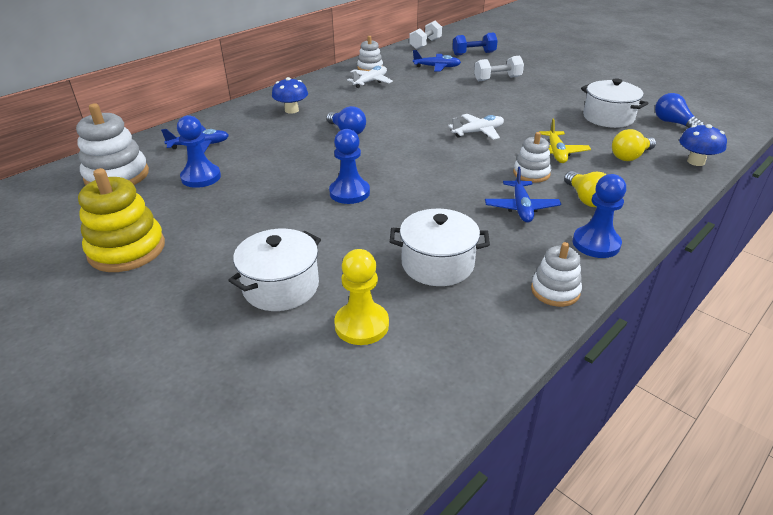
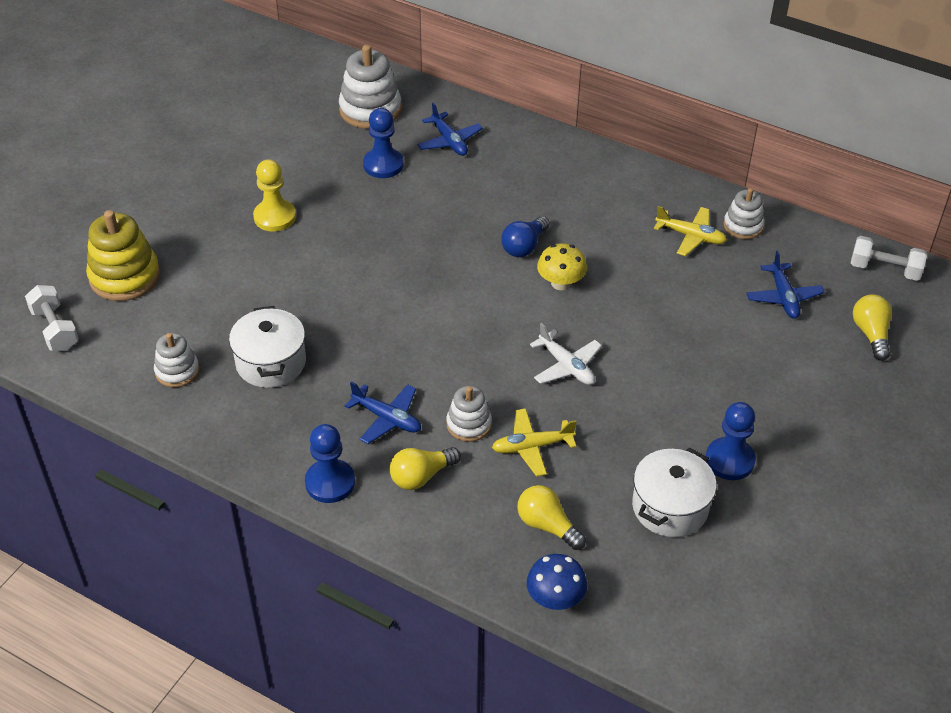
camera: 75 degrees right, 10 degrees up
yellow stacking toy [78,168,165,272] -> yellow stacking toy moved to [86,210,160,301]
white pot [228,229,321,311] -> none
blue mushroom [272,77,308,114] -> none
blue pawn [329,129,370,204] -> blue pawn moved to [706,402,756,480]
yellow pawn [334,249,389,345] -> yellow pawn moved to [253,159,296,232]
white plane [347,66,393,88] -> yellow plane [654,206,727,256]
blue dumbbell [453,32,498,56] -> yellow light bulb [853,294,892,361]
white dumbbell [474,55,524,81] -> white dumbbell moved to [25,285,79,351]
blue plane [485,167,561,223] -> blue plane turned 135 degrees counterclockwise [345,382,421,444]
white stacking toy [531,242,582,307] -> white stacking toy moved to [154,333,199,387]
blue light bulb [655,93,704,128] -> none
none -> yellow mushroom [537,243,587,290]

